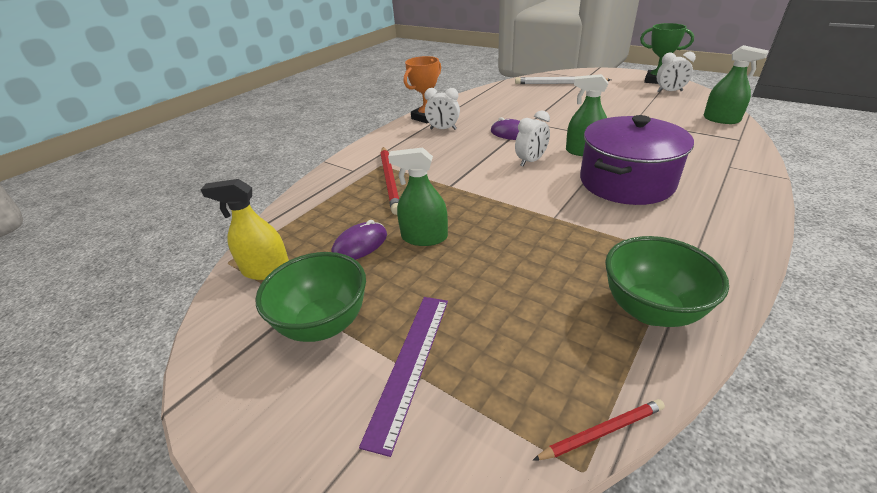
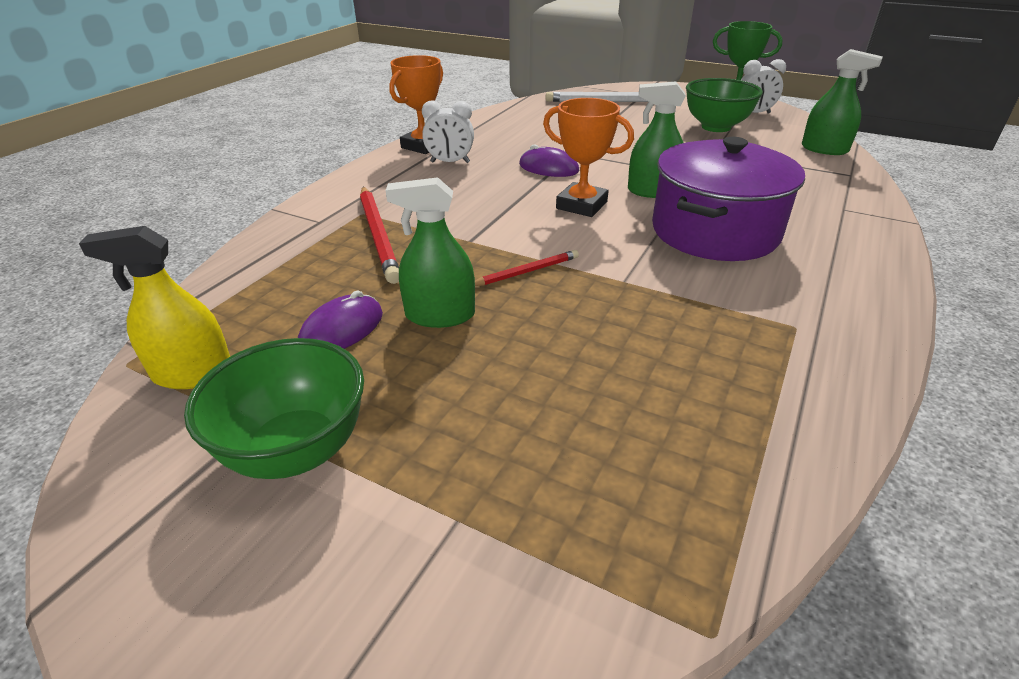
camera: 10 degrees left, 0 degrees up
purple ruler [359,297,448,457] -> none
white clock [515,110,550,166] -> orange trophy [543,98,634,217]
red pencil [533,399,665,461] -> red pencil moved to [475,250,579,286]
green bowl [605,236,729,327] -> green bowl moved to [686,78,763,132]

